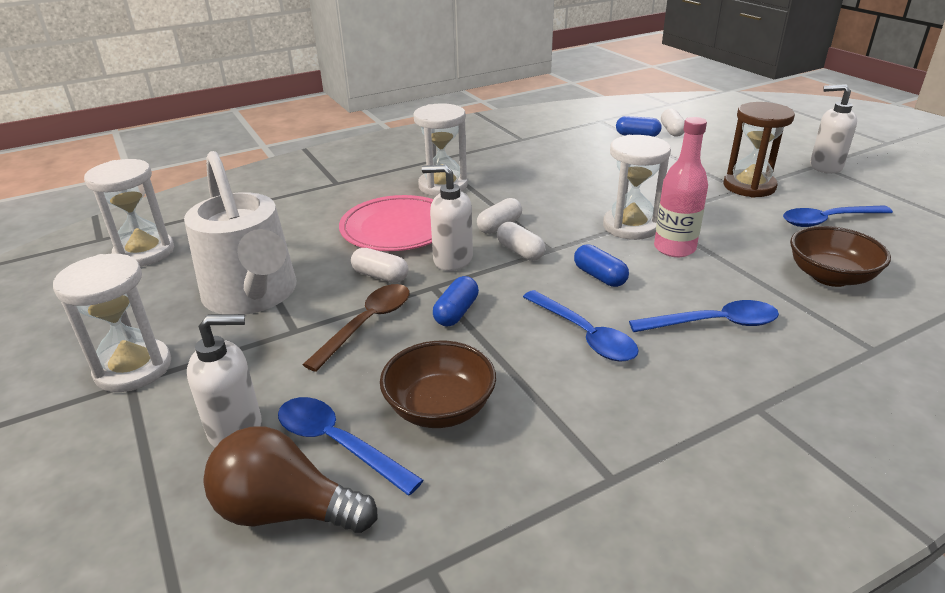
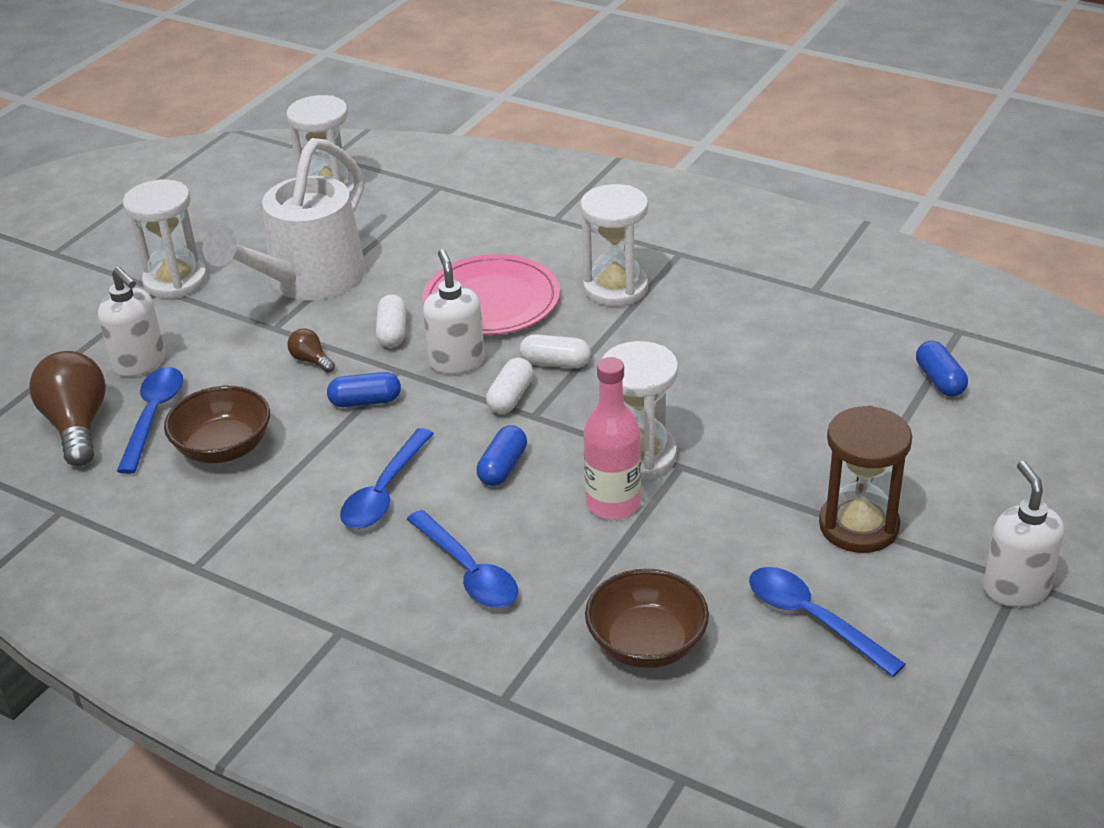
camera: 60 degrees right, 5 degrees up
brown spoon [302,284,410,372] -> brown light bulb [287,329,335,373]
white capsule [661,108,685,137] -> none

